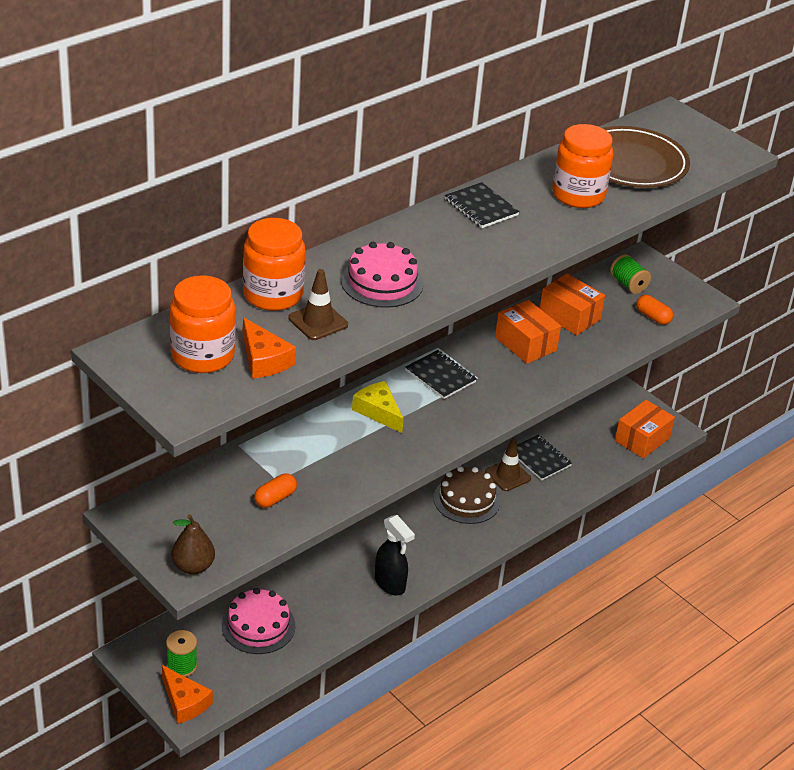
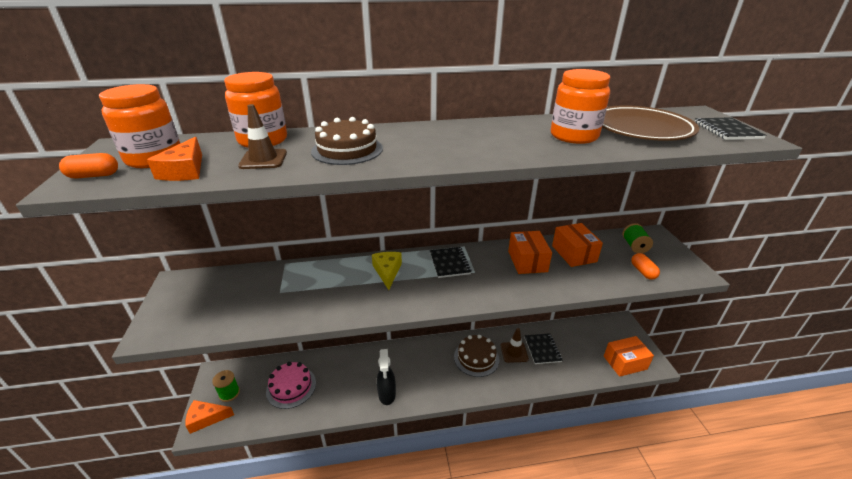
camera: 35 degrees right, 5 degrees down
orange cheese [162,665,213,724] -> orange cheese turned 90 degrees clockwise [185,400,234,434]
brown pear [171,514,215,575] -> none
orange capsule [254,473,297,508] -> orange capsule moved to [59,153,118,178]
pink cake [341,242,423,308] -> brown cake [311,117,383,165]
black notebook [445,182,520,228] -> black notebook moved to [695,117,767,140]

